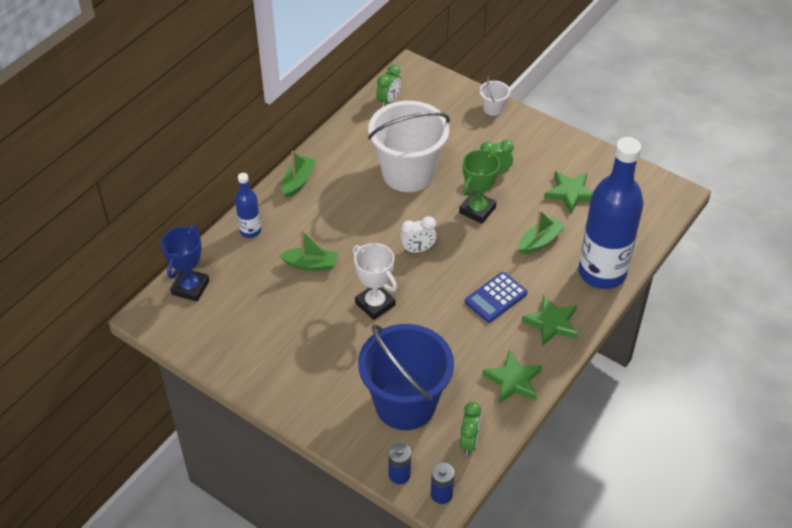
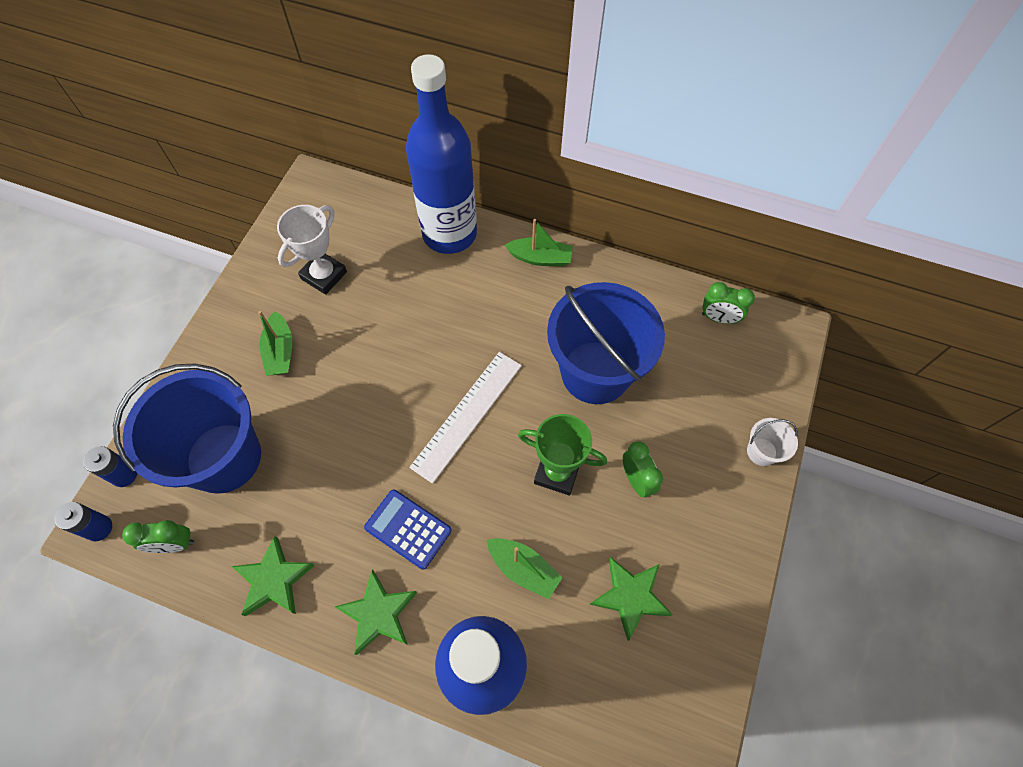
camera: 75 degrees right, 15 degrees up
blue trophy [161,225,209,302] -> none
blue bottle [235,173,261,238] -> blue bottle [406,54,477,254], size x2.19
green boat [279,230,338,271] -> green boat moved to [258,311,292,376]
white trophy [352,243,397,320] -> white trophy moved to [277,205,347,295]
white bucket [368,101,450,192] -> blue bucket [547,282,665,404]
white clock [400,216,437,253] -> white ruler [409,352,522,484]

